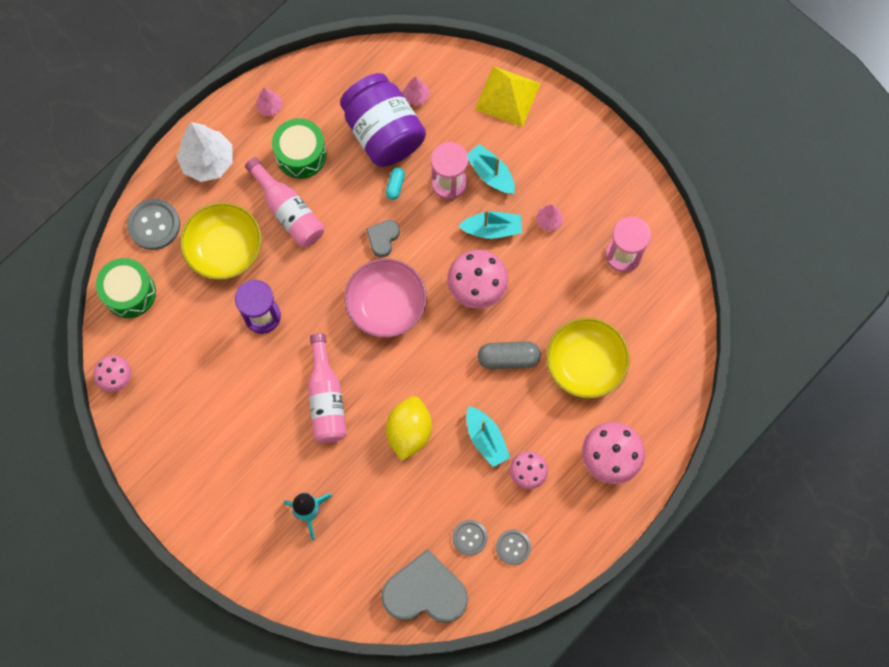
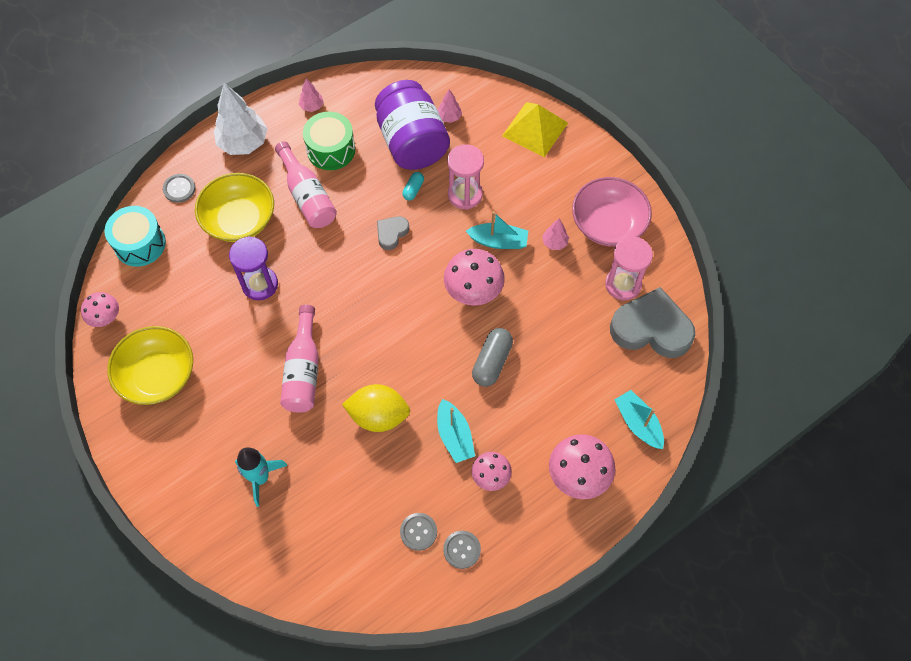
camera: 10 degrees right, 10 degrees down
green drum [96,258,156,318] -> turquoise drum [104,206,166,267]
grey button [127,199,180,250] -> grey button [163,174,195,203], size x0.64
pink bowl [344,259,427,338] -> pink bowl moved to [572,177,652,246]
grey heart [381,549,468,623] -> grey heart moved to [610,287,695,358]
yellow lemon [386,396,432,461] -> yellow lemon turned 75 degrees clockwise [342,384,410,432]
turquoise boat [467,144,515,194] -> turquoise boat moved to [615,390,664,449]
grey capsule [478,341,541,369] -> grey capsule turned 75 degrees counterclockwise [472,328,513,387]
yellow bowl [546,318,630,399] -> yellow bowl moved to [107,326,193,405]

